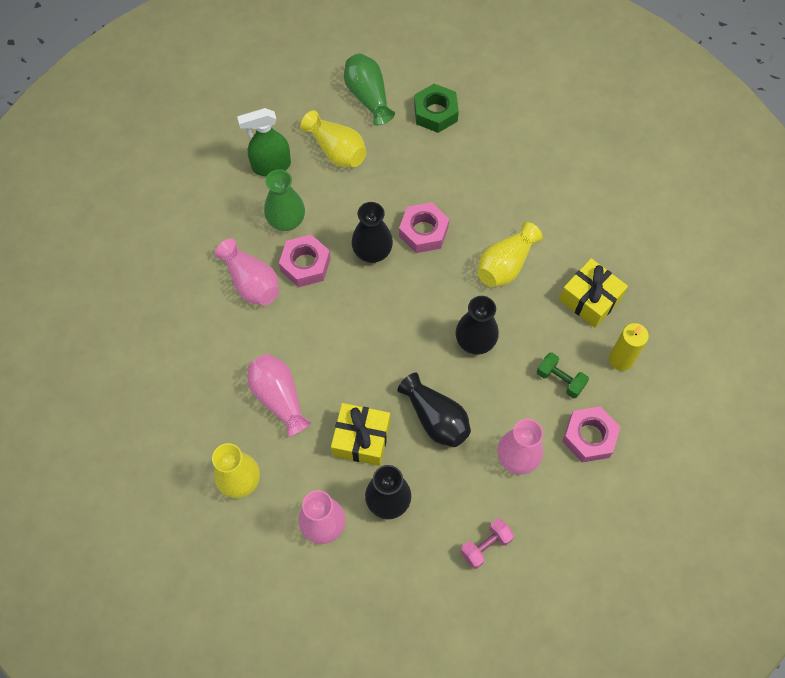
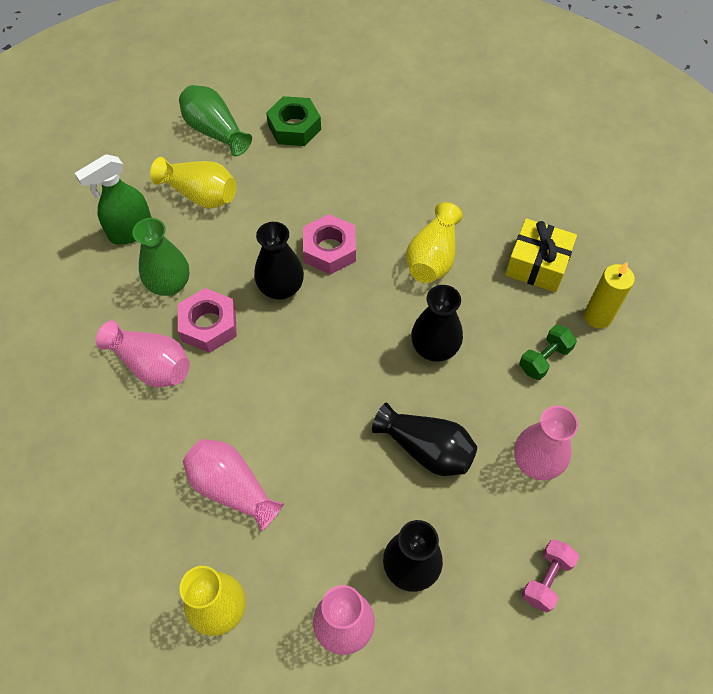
camera: 20 degrees left, 5 degrees down
yellow gift [331,403,390,466] -> none
green dumbbell [537,352,589,398] -> green dumbbell turned 60 degrees counterclockwise [519,325,577,380]
pink nut [562,406,620,462] -> none

